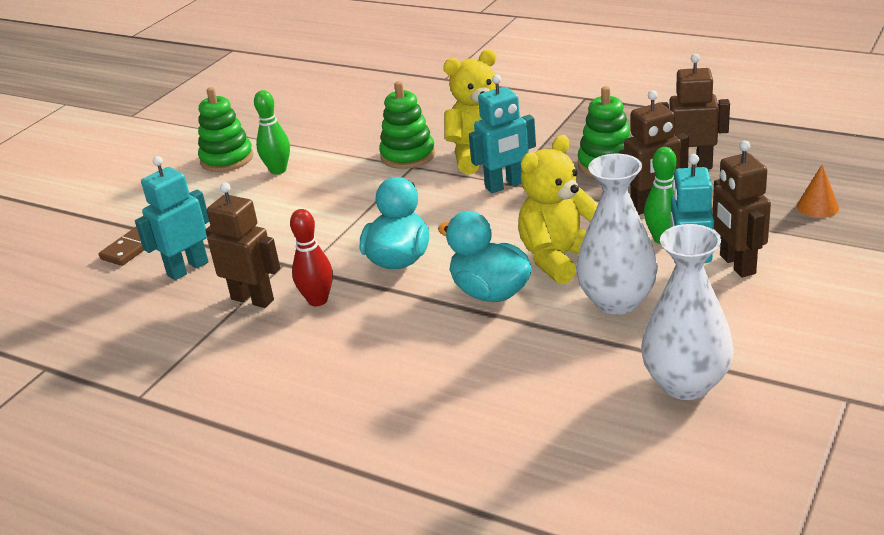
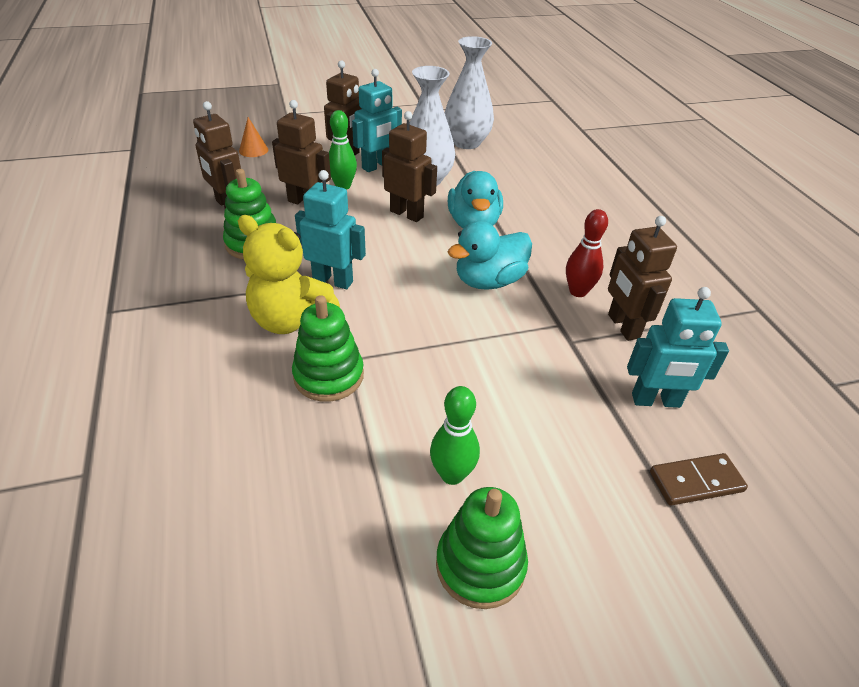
camera: 140 degrees left, 10 degrees up
yellow teddy bear [518,135,598,284] -> brown robot [382,111,437,222]

